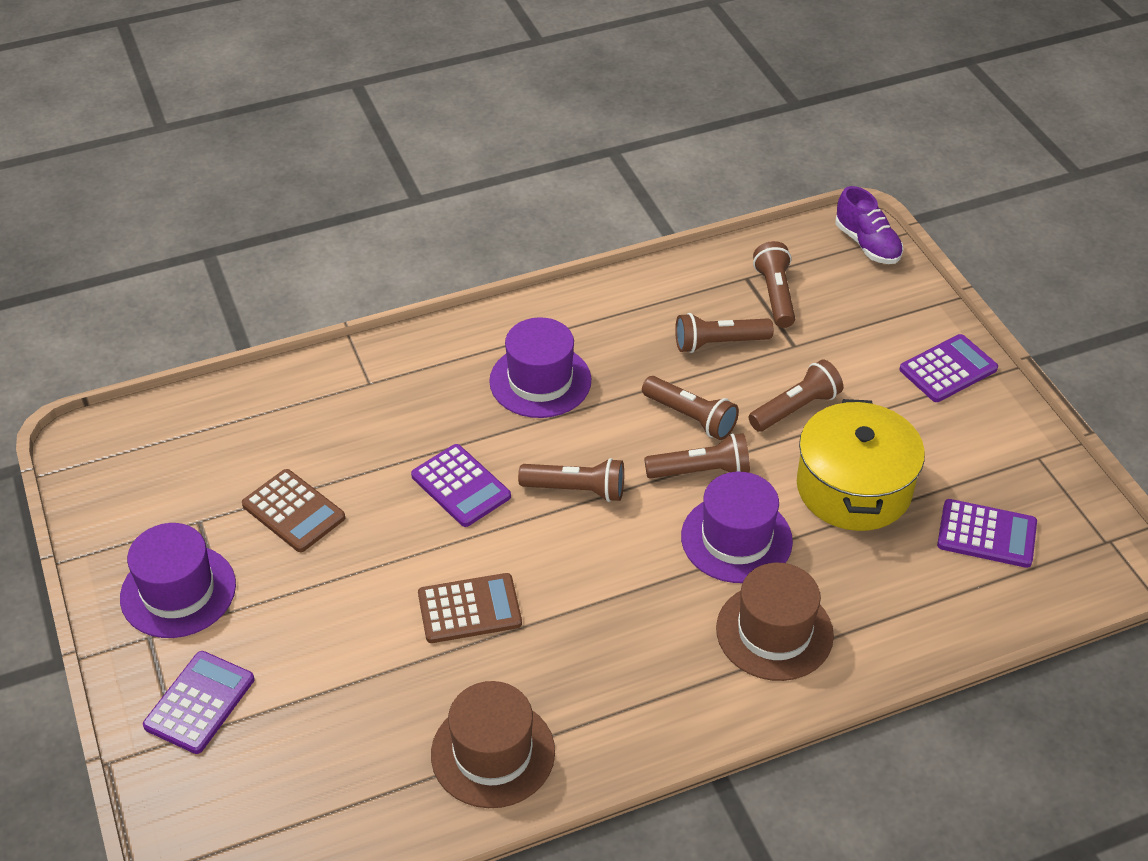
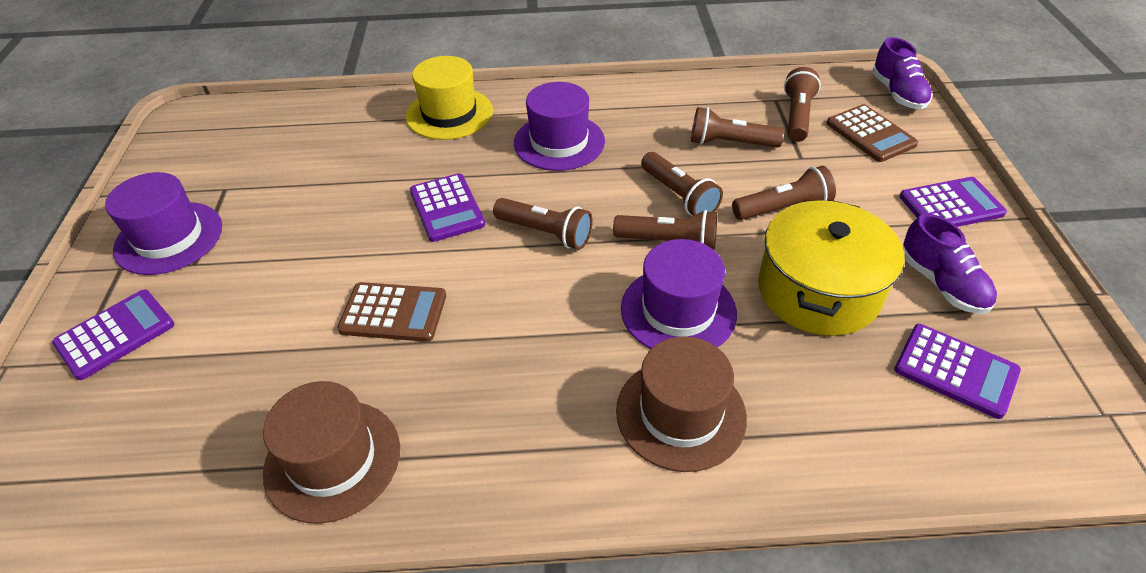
camera: 20 degrees right, 0 degrees up
brown calculator [242,469,345,552] -> brown calculator moved to [826,104,918,162]
none -> yellow hat [405,56,493,140]
none -> purple shoe [903,213,997,314]

